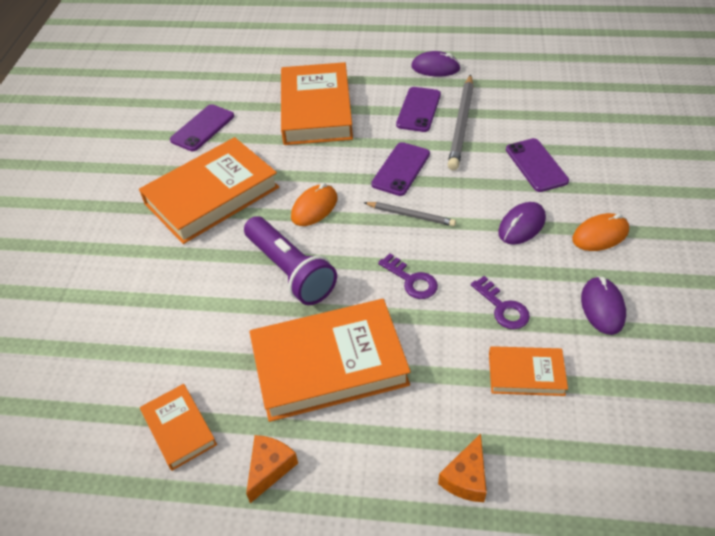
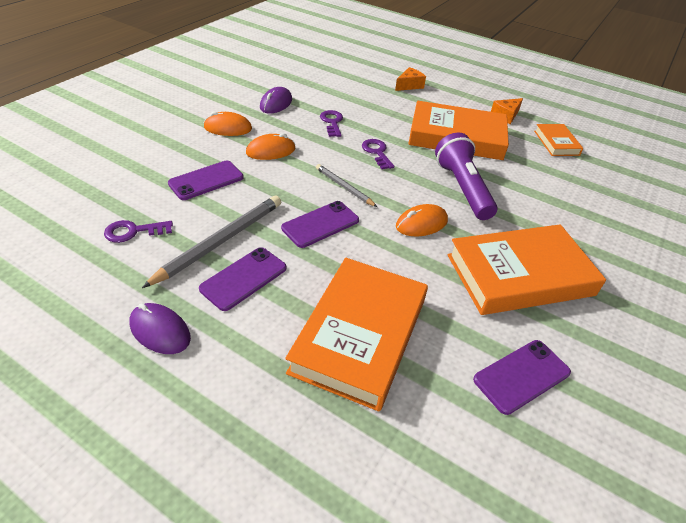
camera: 160 degrees left, 5 degrees down
orange book [489,346,568,396] -> none
purple mouse [498,202,546,245] -> orange mouse [246,133,295,160]
purple phone [506,138,569,192] -> purple phone turned 45 degrees clockwise [168,161,244,200]
none -> purple key [104,220,173,243]

